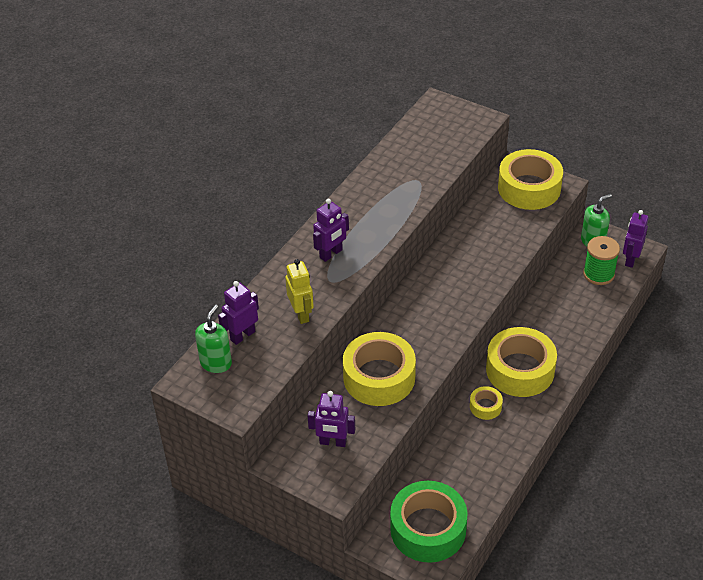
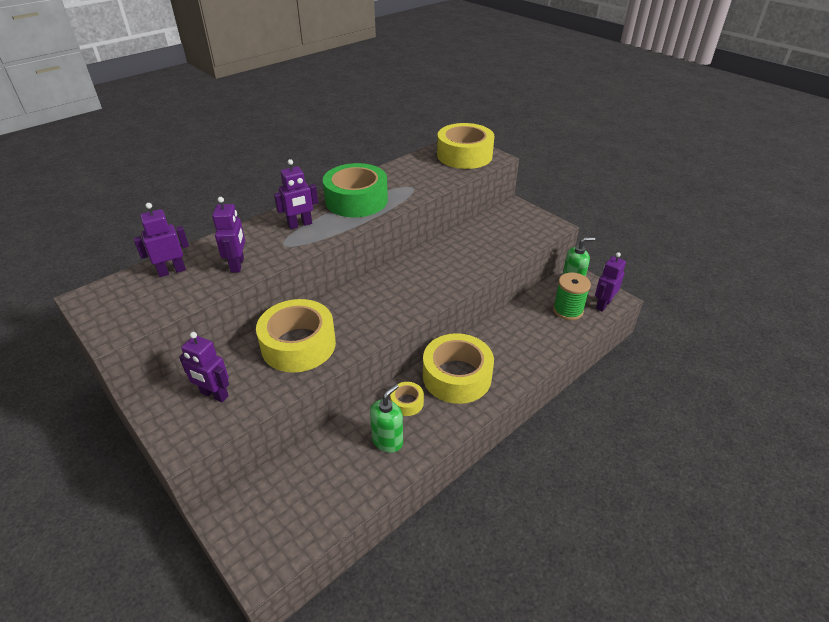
camera: 15 degrees right, 5 degrees down
green soap dispenser [195,305,232,373] -> green soap dispenser moved to [370,384,403,453]
yellow robot [285,259,314,324] -> purple robot [212,197,245,273]
green tape [390,481,467,563] -> green tape moved to [323,163,388,217]
yellow tape [498,149,563,210] -> yellow tape moved to [437,123,494,169]

